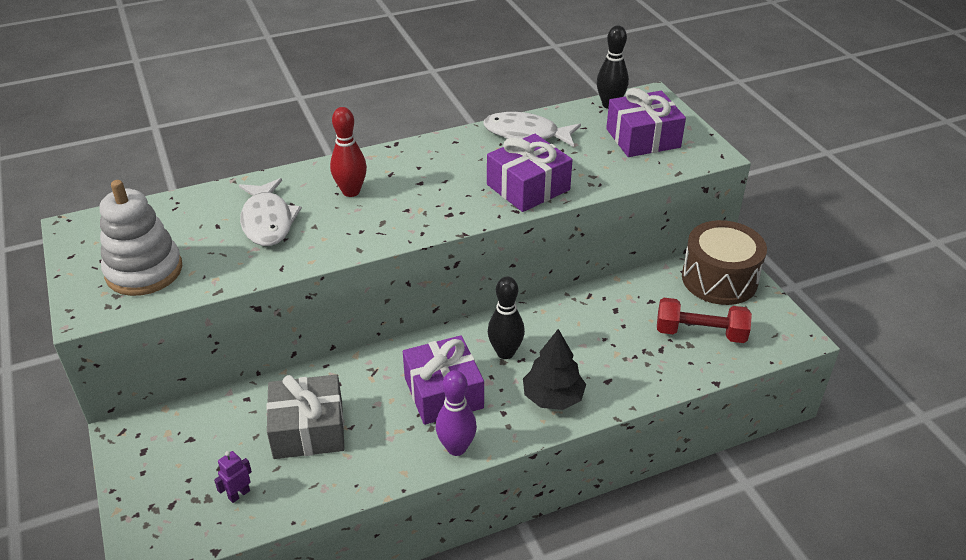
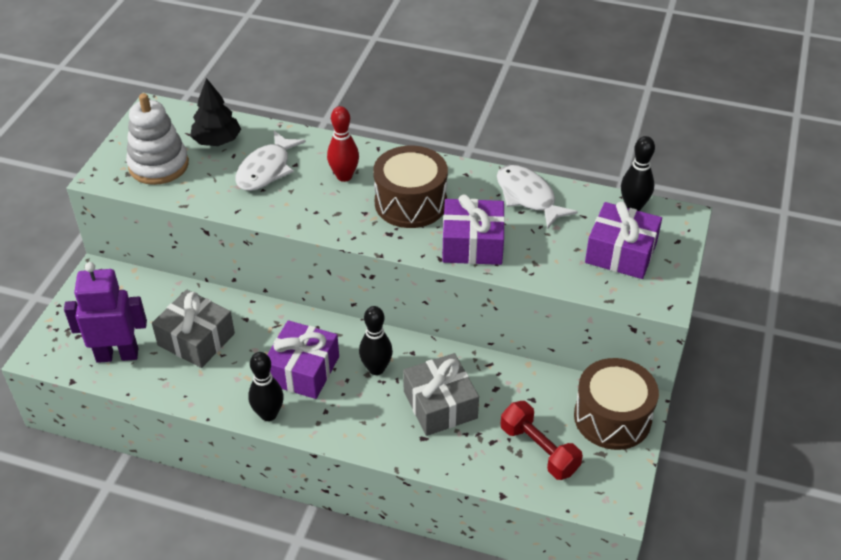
camera: 40 degrees right, 5 degrees up
purple robot [214,451,252,503] -> purple robot [64,262,147,363], size x2.48
purple bowling pin [436,370,477,456] -> black bowling pin [248,352,284,421]
black tree [523,329,586,410] -> black tree moved to [190,78,241,146]
none -> brown drum [373,146,448,228]
none -> grey gift [403,353,479,436]

